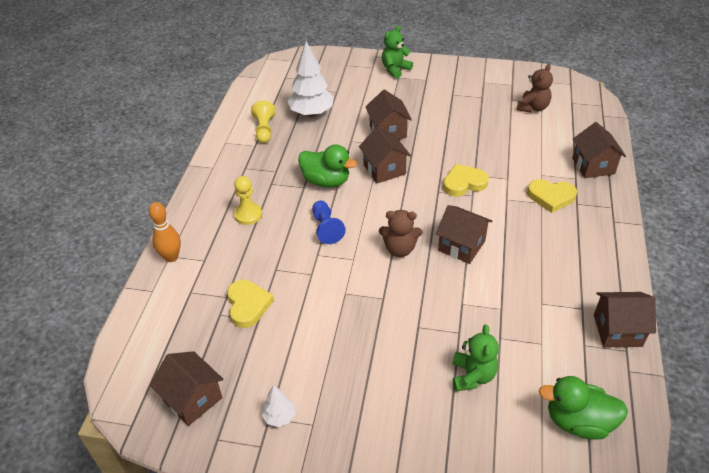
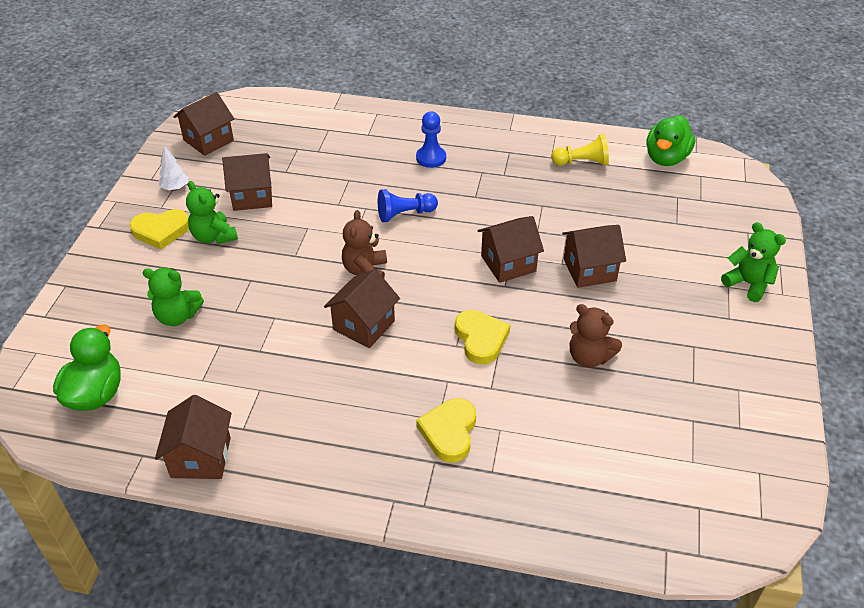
camera: 90 degrees right, 0 degrees up
orange bowling pin [149,202,181,262] -> none
yellow heart [227,280,274,328] -> yellow heart moved to [130,209,189,250]
yellow pawn [234,176,262,225] -> blue pawn [416,111,446,168]
white tree [287,41,334,117] -> none
green duck [298,144,357,188] -> green duck moved to [646,115,696,166]
brown teddy bear [516,64,553,113] -> brown teddy bear moved to [570,304,622,367]
brown house [572,122,626,178] -> brown house moved to [222,153,272,211]
none -> green teddy bear [186,181,238,244]

